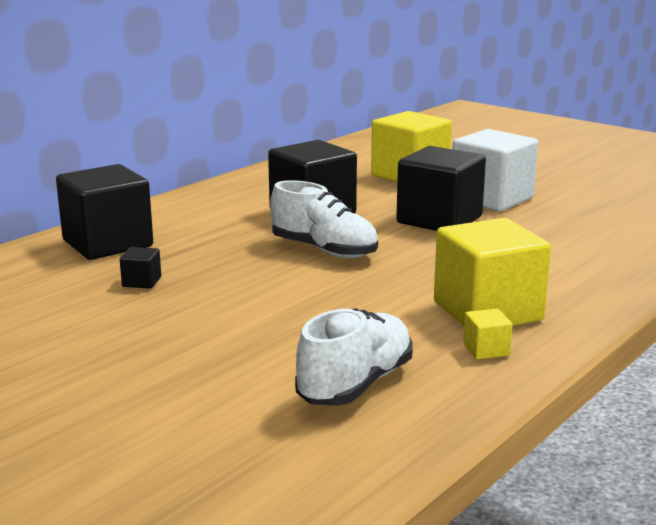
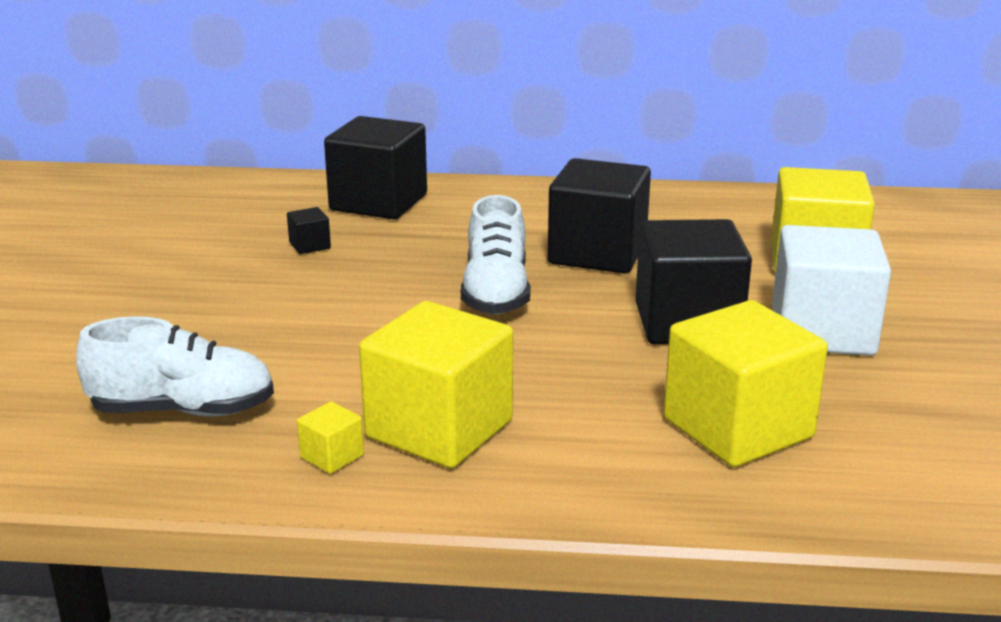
camera: 55 degrees right, 5 degrees up
none -> yellow cube [664,300,828,467]

